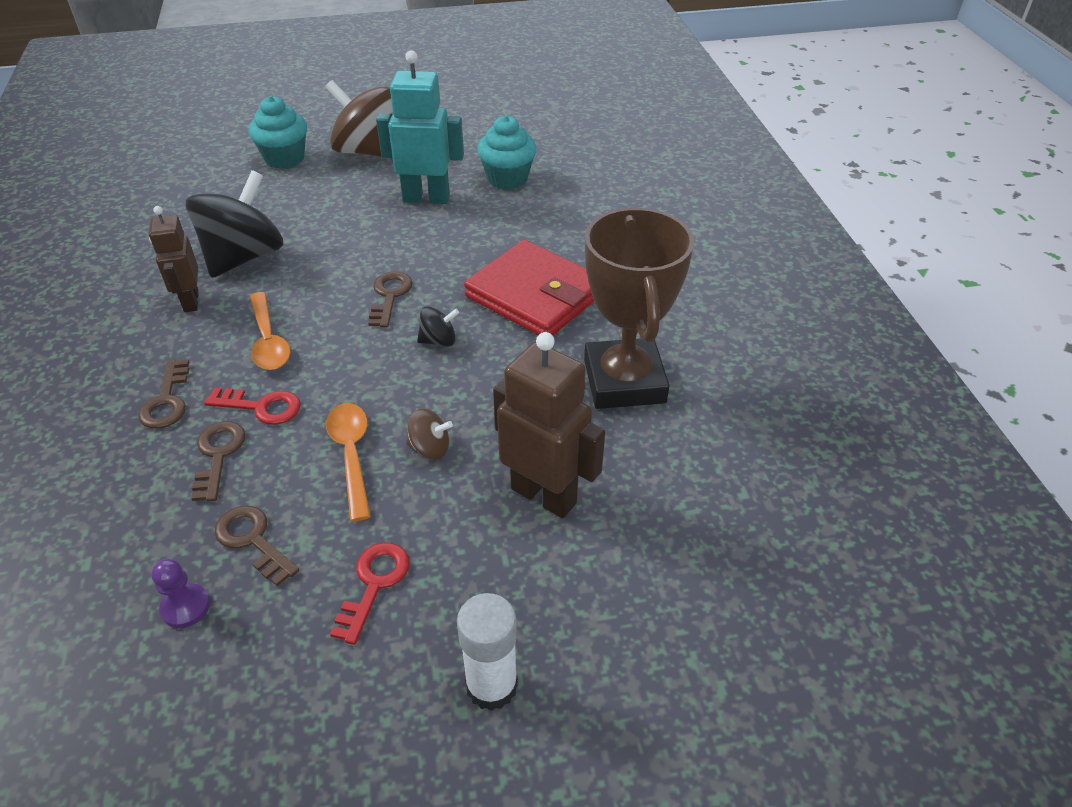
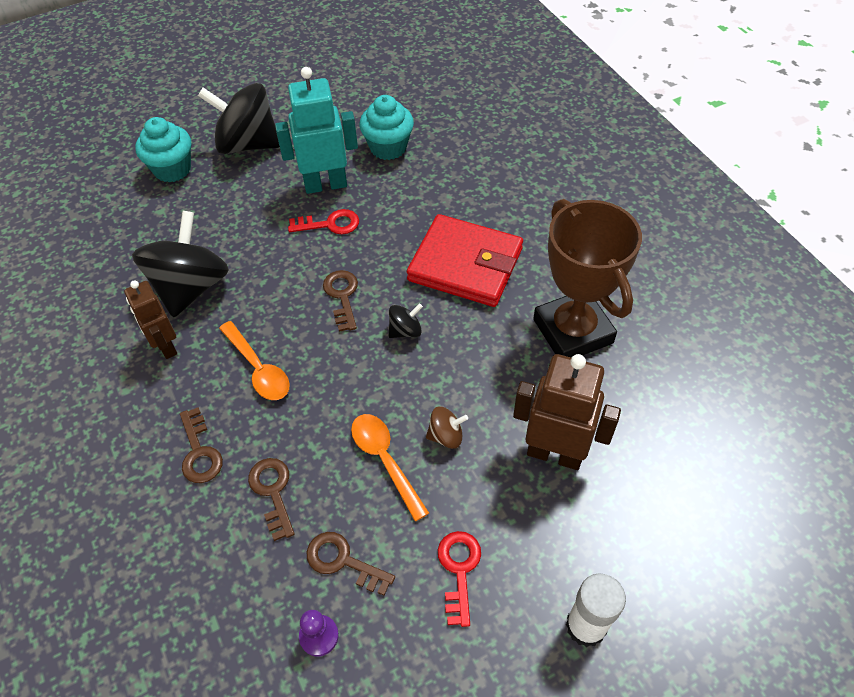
camera: 15 degrees left, 10 degrees up
red key [204,388,301,425] -> red key moved to [288,209,359,234]
brown spinning top [325,80,393,157] -> black spinning top [198,83,280,154]

